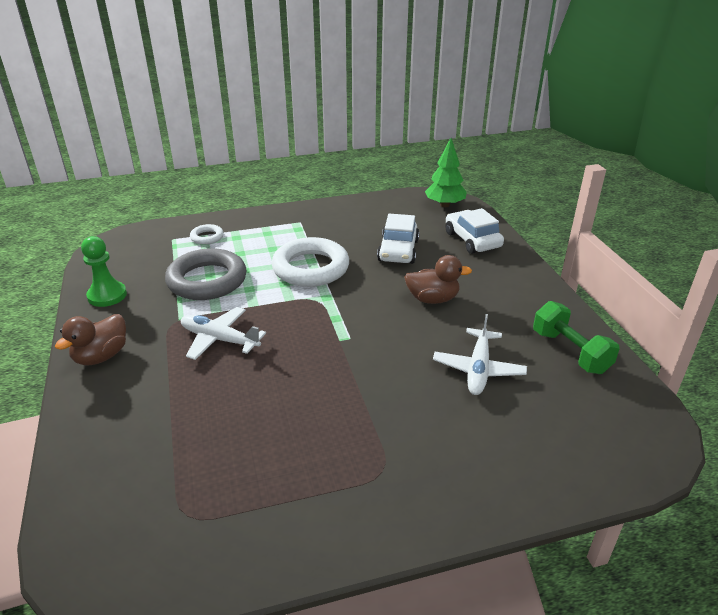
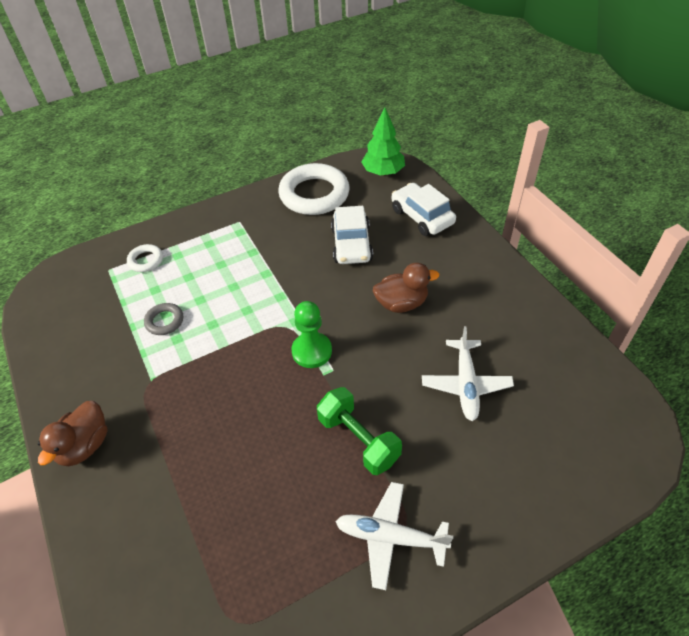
camera: 10 degrees left, 15 degrees up
green pawn [81,236,127,307] -> green pawn moved to [291,301,332,368]
grey ring [165,248,247,300] -> grey ring [144,303,183,335], size x0.46
white plane [181,307,266,360] -> white plane moved to [335,482,454,590]
white ring [272,237,349,287] -> white ring moved to [278,163,350,215]
green dumbbell [533,301,620,374] -> green dumbbell moved to [317,387,402,475]

